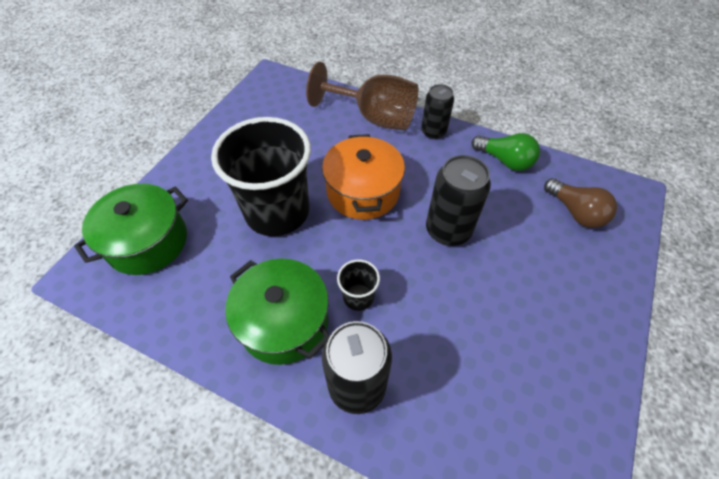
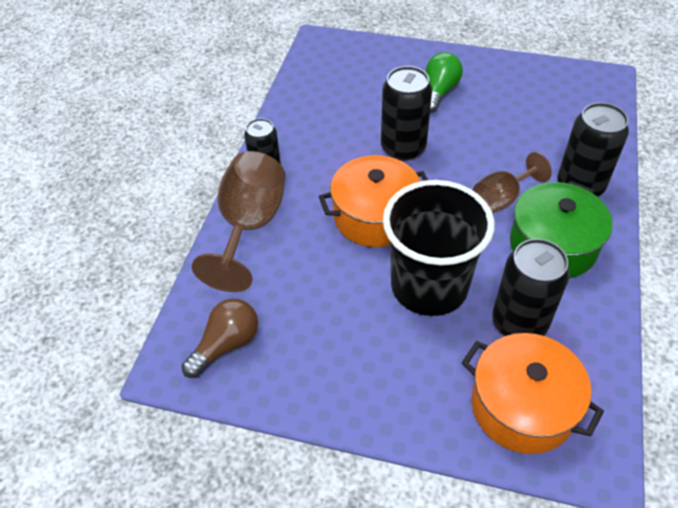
camera: 100 degrees left, 5 degrees down
green pot [74,183,188,275] -> orange pot [462,333,604,454]
black cup [337,259,380,311] -> brown goblet [473,152,552,213]
green light bulb [472,133,540,171] -> green light bulb moved to [426,52,463,113]
brown light bulb [544,178,617,228] -> brown light bulb moved to [182,298,258,378]
none -> black can [492,239,570,336]

